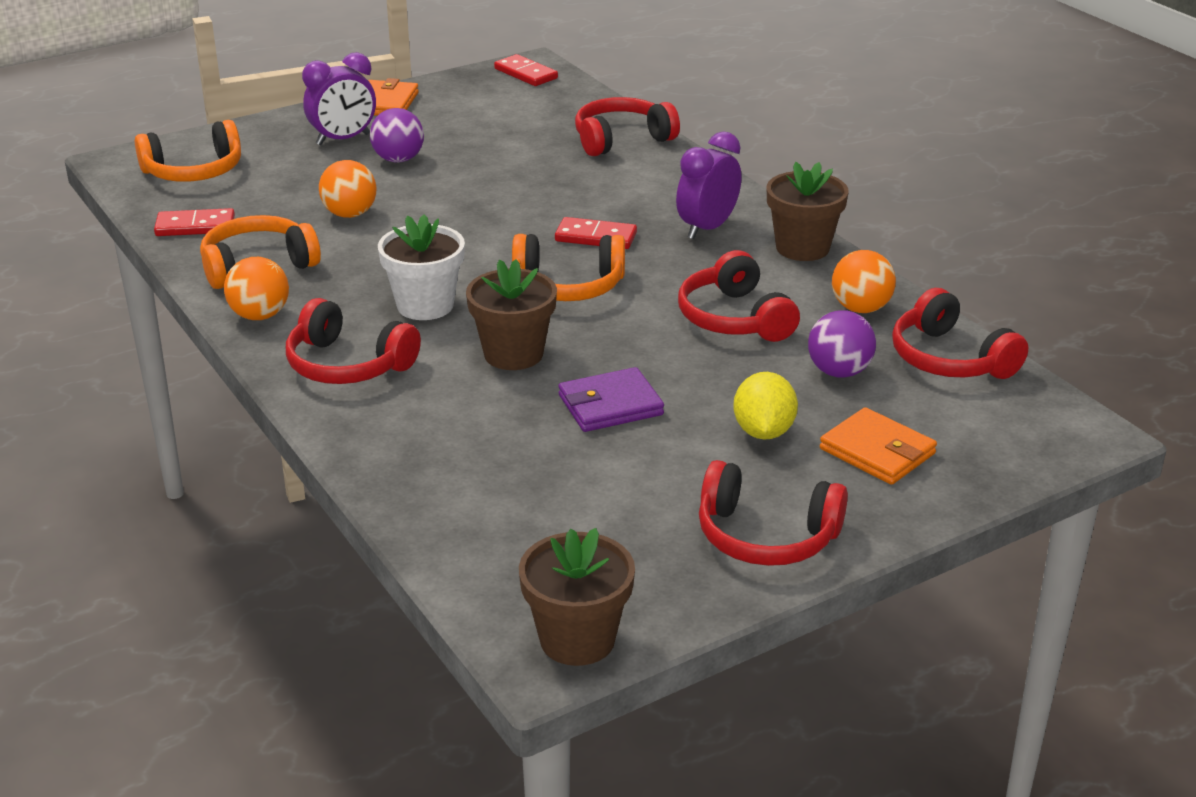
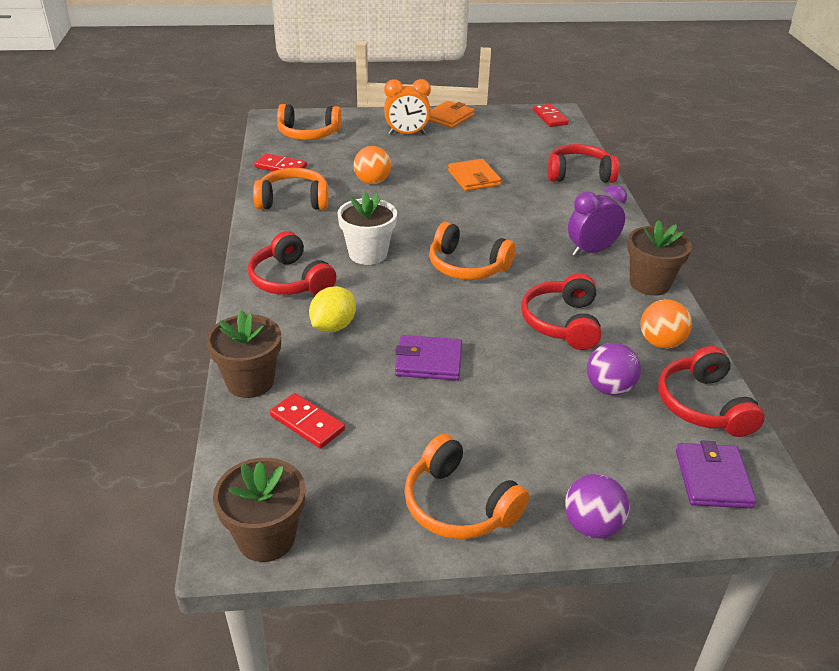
camera: 25 degrees right, 5 degrees up
orange ball [224,257,289,320] -> none
purple clock [302,52,376,145] -> orange clock [384,79,431,135]
purple ball [370,108,424,163] -> purple ball moved to [565,474,630,539]
brown flower pot [466,259,557,370] -> brown flower pot moved to [206,310,281,398]
red domino [555,217,637,249] -> red domino moved to [270,393,345,449]
red headphones [699,460,848,566] -> orange headphones [404,434,529,539]
yellow lemon [733,372,798,439] -> yellow lemon moved to [309,286,356,332]
orange wallet [820,407,937,485] -> orange wallet moved to [448,159,501,191]
none -> purple wallet [676,441,756,508]

